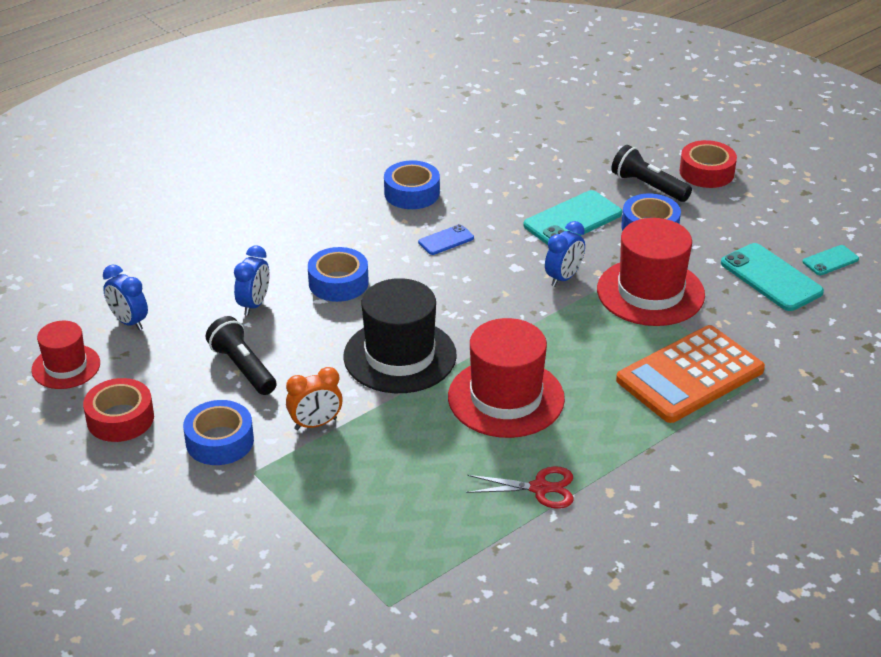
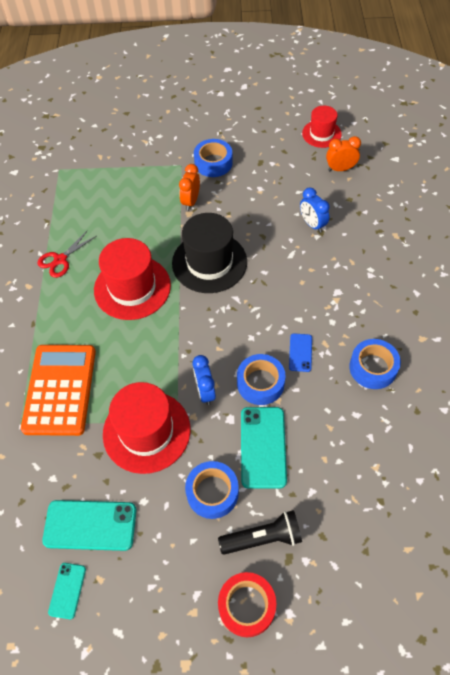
camera: 130 degrees right, 20 degrees up
red tape [83,378,154,442] -> none
blue clock [103,264,148,330] -> orange clock [326,136,361,171]
black flashlight [206,316,276,395] -> none
blue tape [308,247,369,302] -> blue tape moved to [237,354,285,405]

